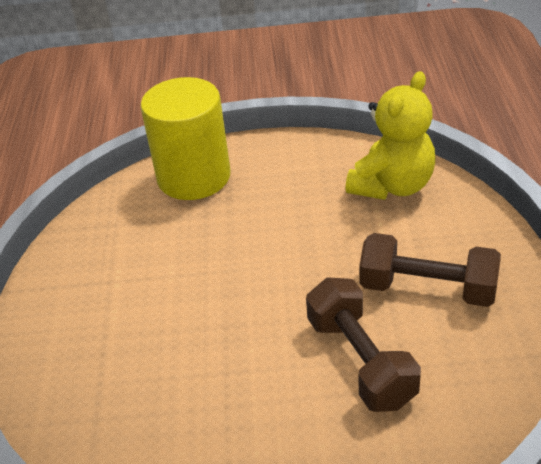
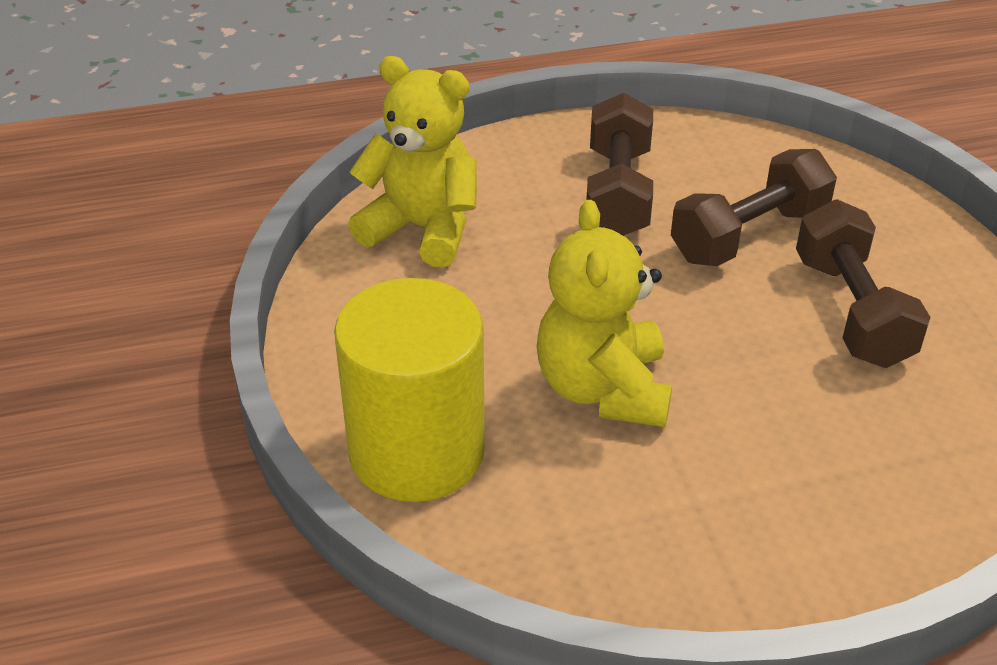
camera: 105 degrees left, 0 degrees up
none -> yellow teddy bear [537,200,672,427]
none -> brown dumbbell [796,200,930,368]

